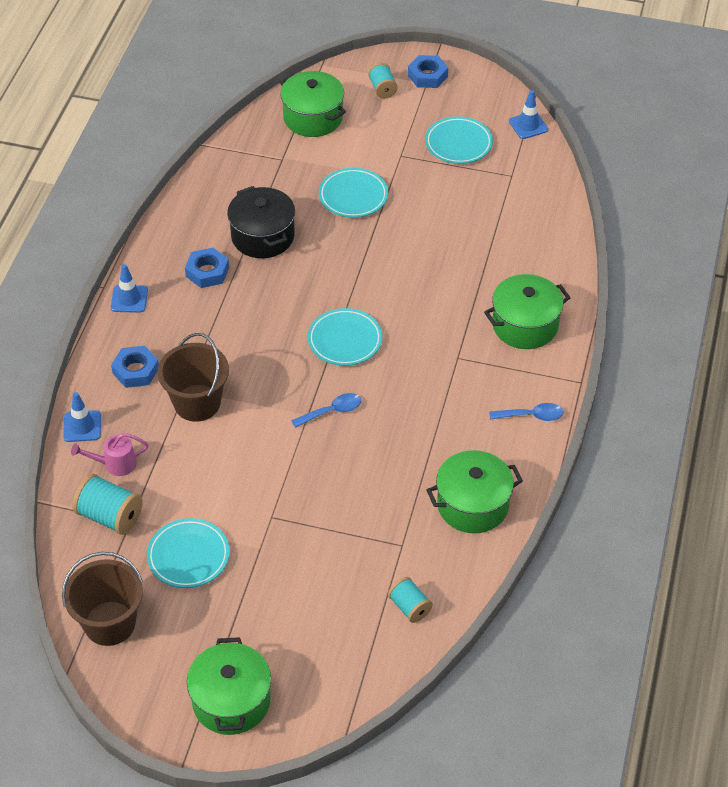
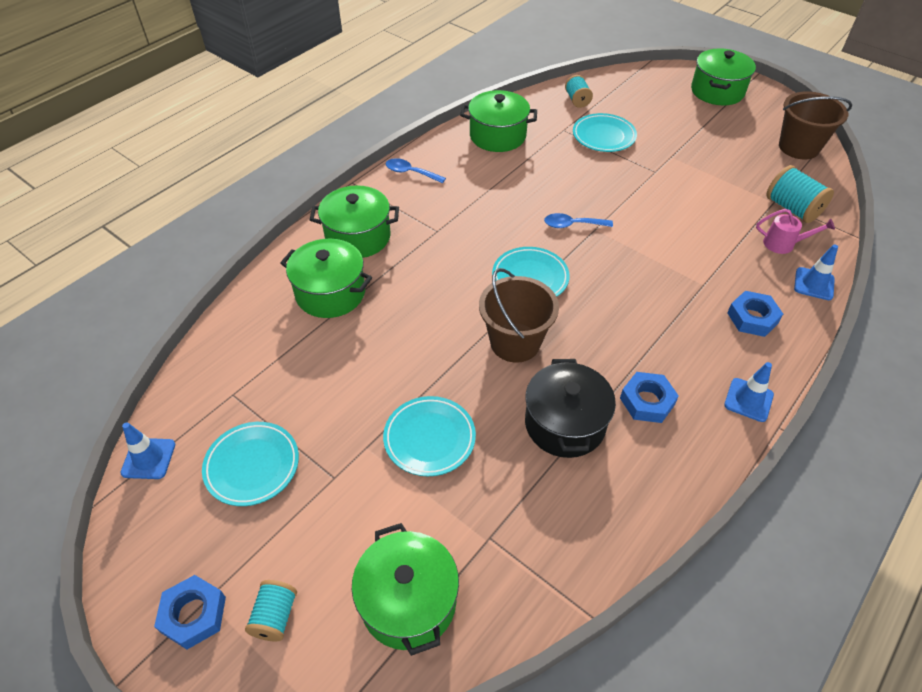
camera: 155 degrees left, 0 degrees up
turquoise plate [147,518,230,588] -> turquoise plate moved to [573,113,637,152]
brown bucket [157,333,229,422] -> brown bucket moved to [479,268,559,363]
none -> green pot [280,239,372,318]

